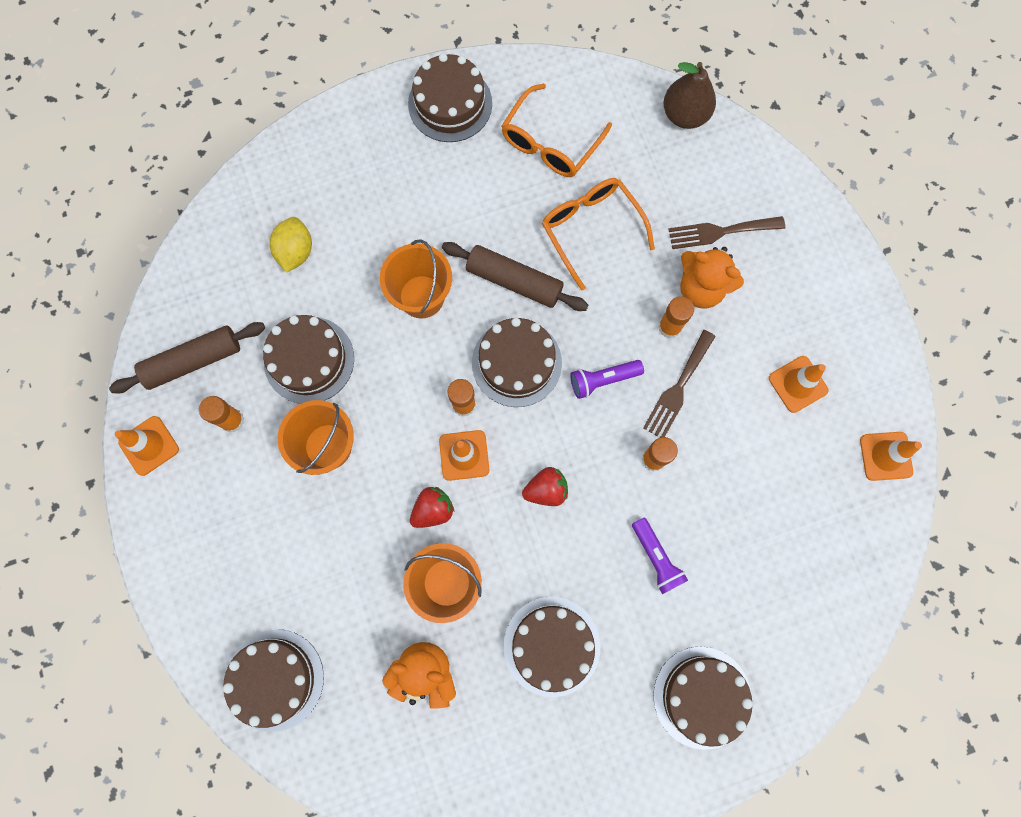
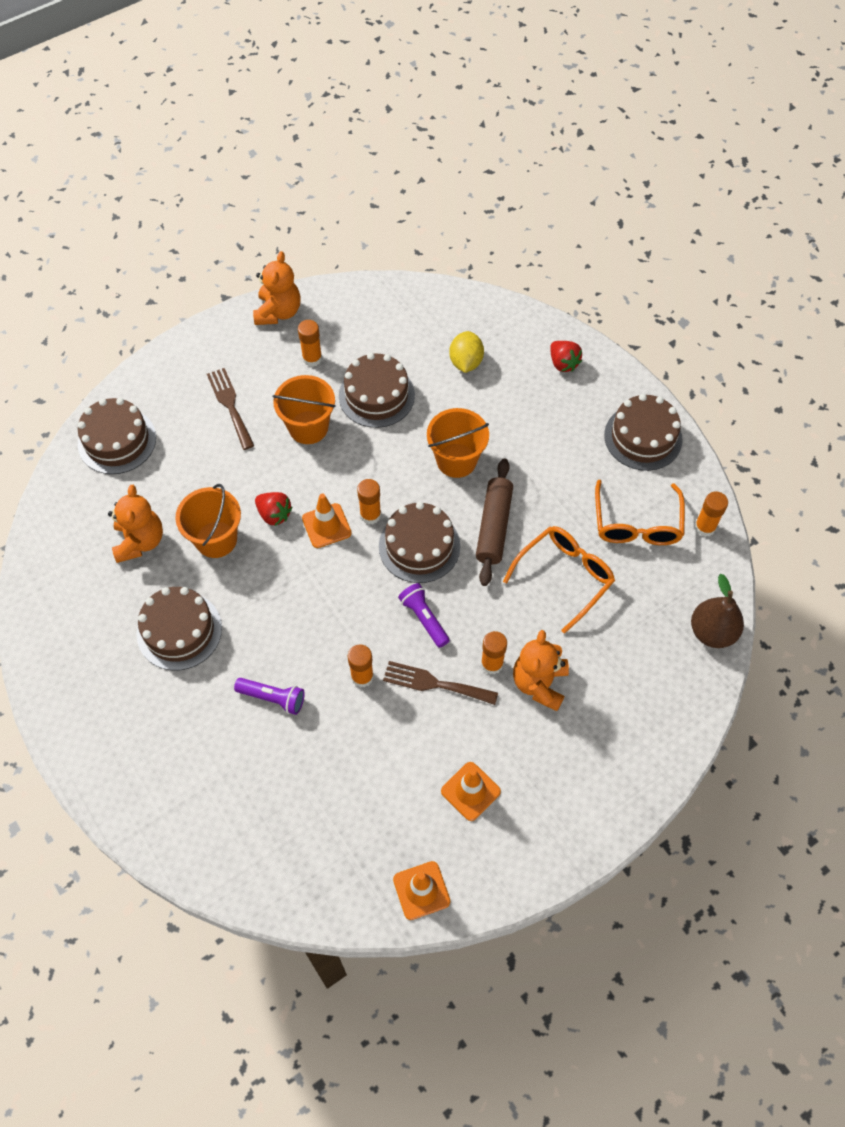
camera: 75 degrees right, 15 degrees down
brown rolling pin [109,322,265,394] -> none
orange traffic cone [115,416,179,476] -> orange teddy bear [253,251,301,325]
yellow lemon [270,217,312,273] -> yellow lemon turned 75 degrees counterclockwise [449,331,484,373]
orange glasses [501,83,612,177] -> orange glasses turned 105 degrees counterclockwise [595,480,685,545]
red strawberry [522,467,568,506] -> red strawberry moved to [550,341,582,372]
purple flashlight [632,517,688,594] -> purple flashlight turned 120 degrees counterclockwise [234,678,305,715]
brown cake [653,646,753,750] -> none
brown fork [668,216,785,249] -> brown fork moved to [207,368,254,450]
none -> orange glue stick [694,491,728,537]

